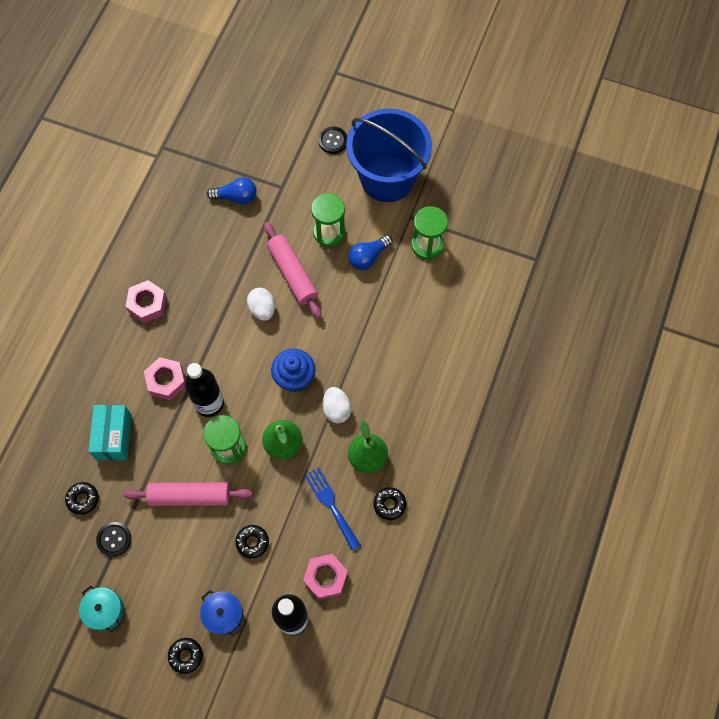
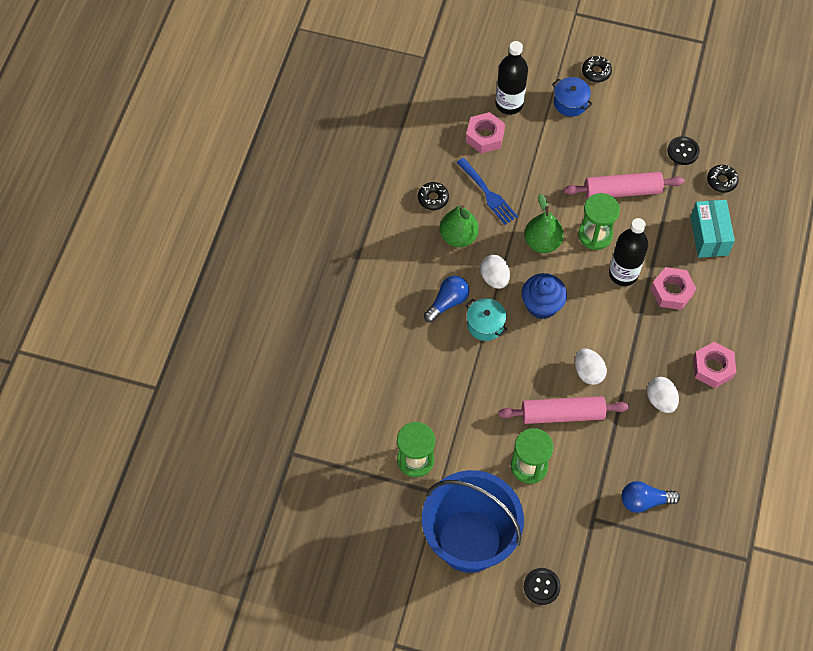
camera: 175 degrees right, 5 degrees down
turquoise pot [79,586,124,632] -> turquoise pot moved to [465,298,508,341]
black donut [235,525,269,559] -> none
pink rolling pin [264,222,321,319] -> pink rolling pin turned 60 degrees counterclockwise [498,396,629,424]
blue light bulb [348,235,392,270] -> blue light bulb moved to [424,276,469,323]
none -> white egg [647,377,679,413]

